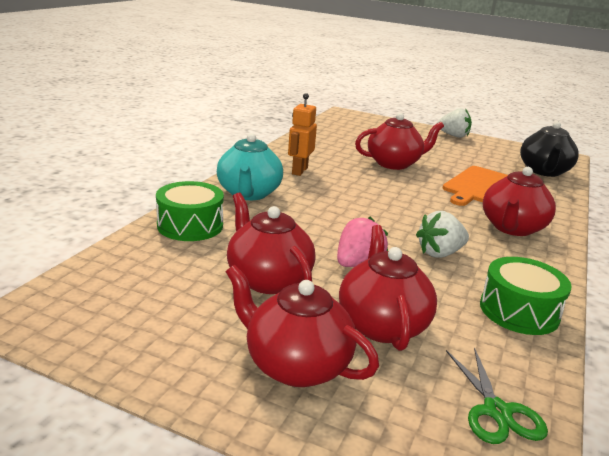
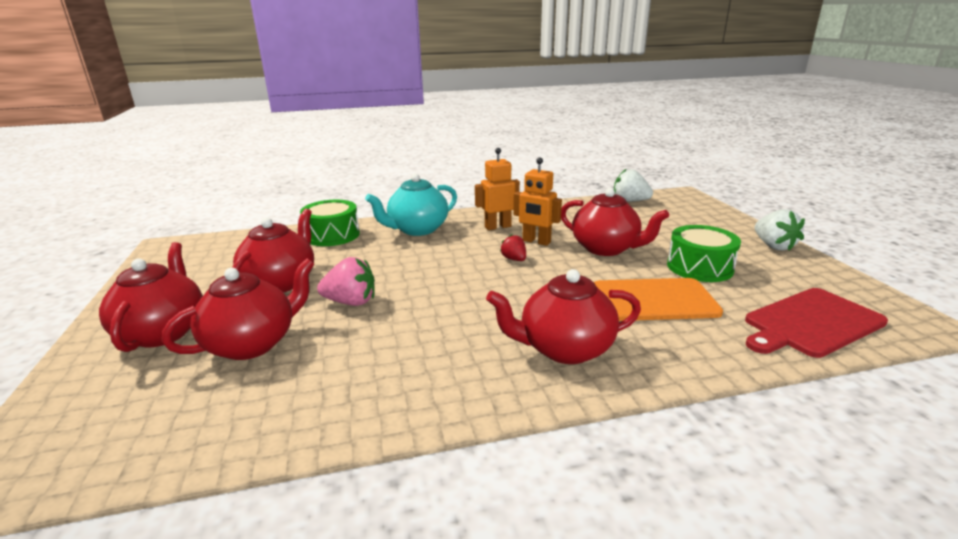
camera: 55 degrees right, 0 degrees up
white strawberry [416,211,469,258] -> white strawberry moved to [614,168,653,202]
green scissors [446,347,548,444] -> none
green drum [480,257,572,335] -> green drum moved to [667,225,741,282]
black teapot [520,122,579,177] -> red cutting board [745,288,888,358]
none -> red strawberry [500,234,526,261]
none -> orange robot [513,158,562,246]

